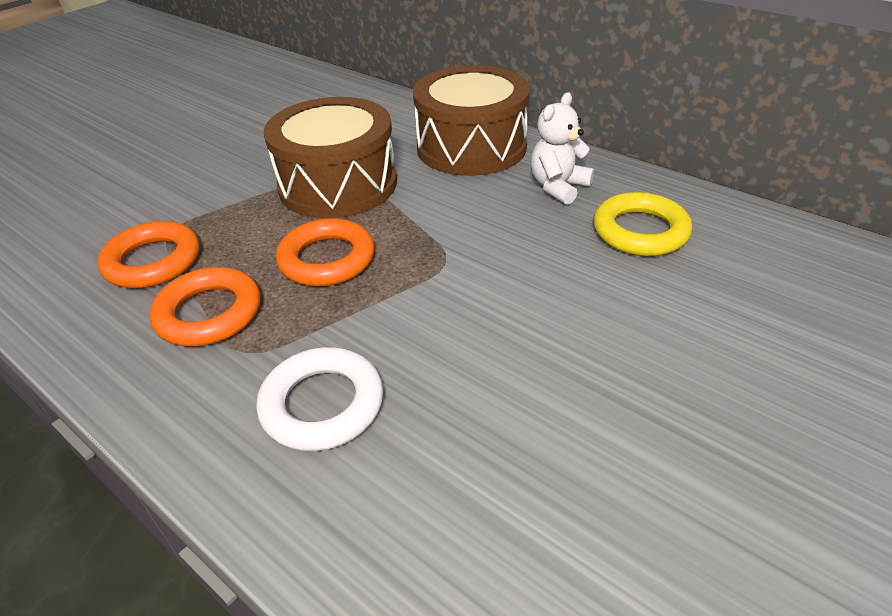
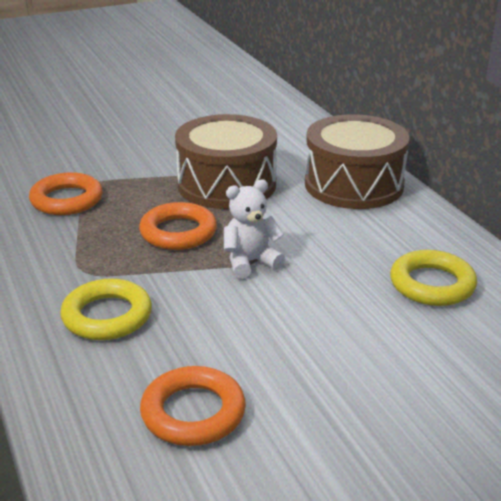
camera: 25 degrees right, 10 degrees down
orange ring [150,267,261,346] -> orange ring moved to [140,366,246,446]
white ring [256,347,383,451] -> yellow ring [60,279,152,340]
white teddy bear [530,92,594,205] -> white teddy bear moved to [224,179,285,279]

